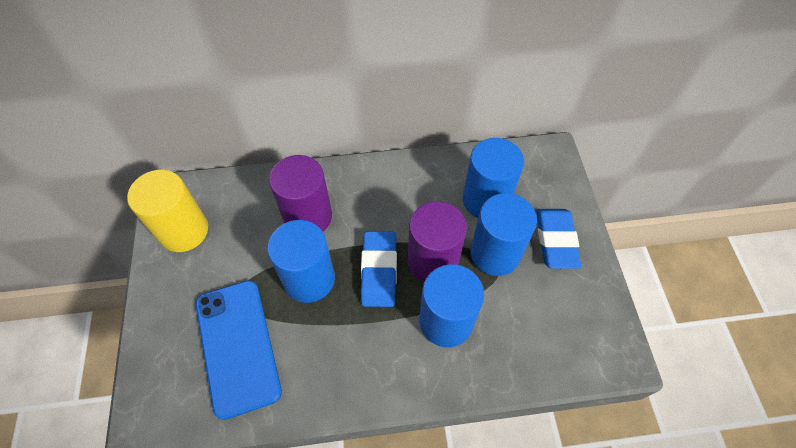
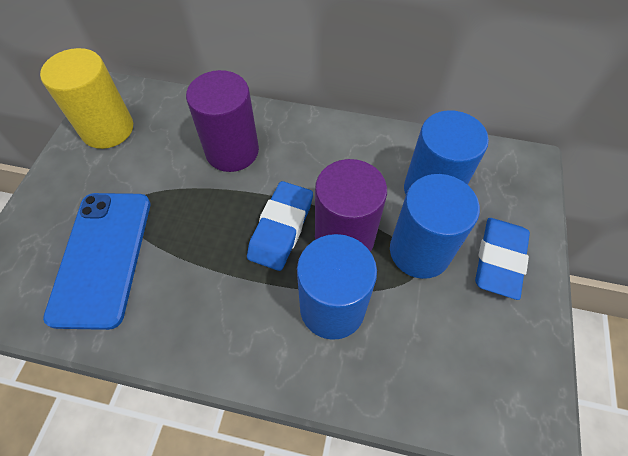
camera: 20 degrees right, 0 degrees up
blue cylinder [267,220,335,303] -> none

